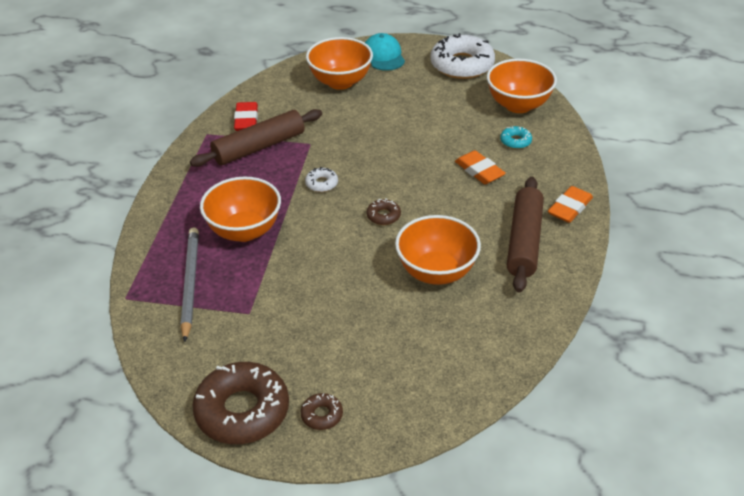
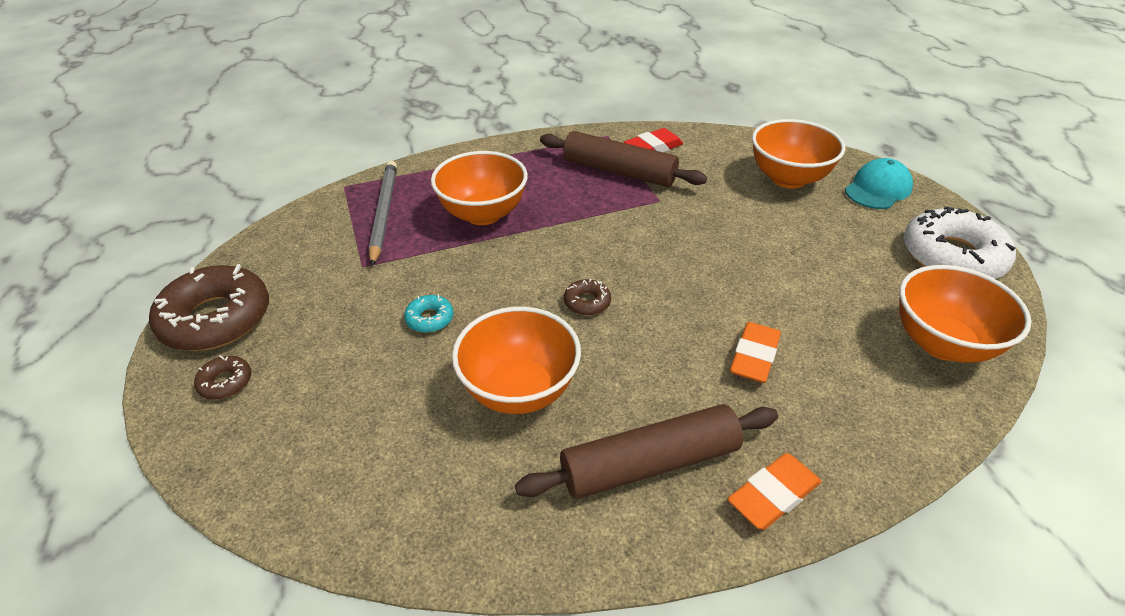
camera: 60 degrees right, 0 degrees up
grey pencil [181,228,199,342] -> grey pencil turned 60 degrees counterclockwise [369,161,397,266]
white donut [305,167,338,192] -> none
turquoise donut [500,126,532,149] -> turquoise donut moved to [404,294,453,333]
orange eraser [548,186,593,223] -> orange eraser turned 45 degrees counterclockwise [728,453,822,530]

